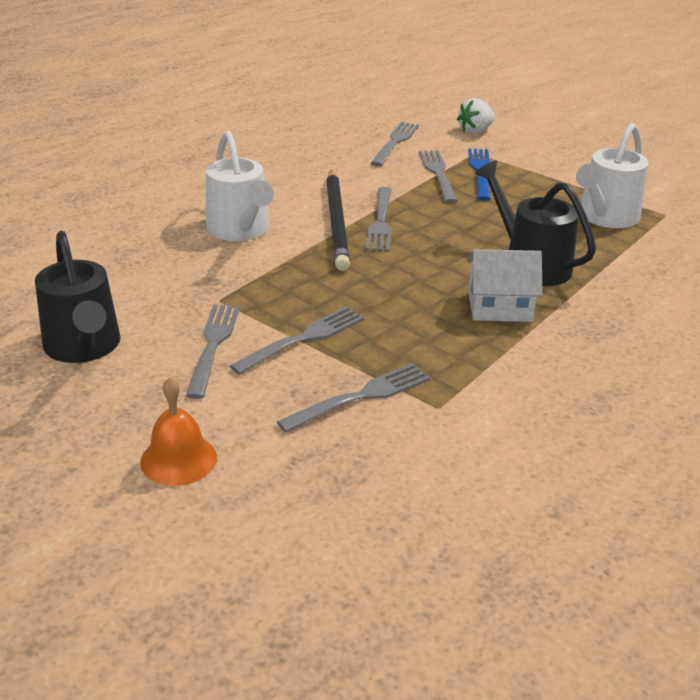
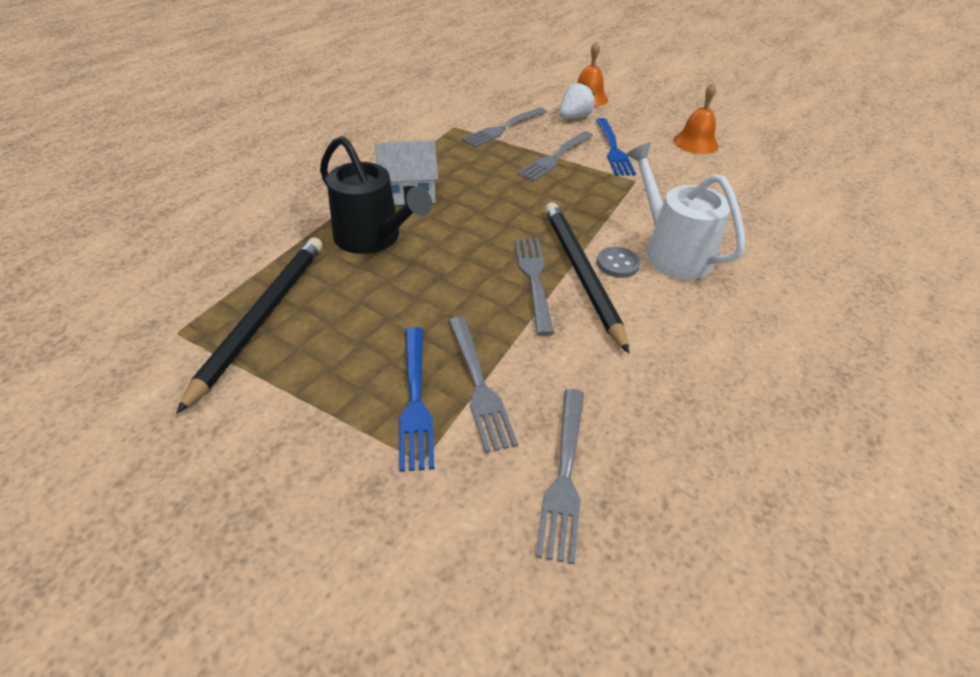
camera: 170 degrees right, 10 degrees up
black watering can [35,231,121,363] -> orange bell [673,82,718,154]
grey fork [186,304,240,399] -> blue fork [596,118,636,176]
white strawberry [457,98,495,134] -> white strawberry moved to [560,83,595,119]
white watering can [576,123,648,228] -> black pencil [176,237,322,414]
none -> grey button [597,247,640,278]

